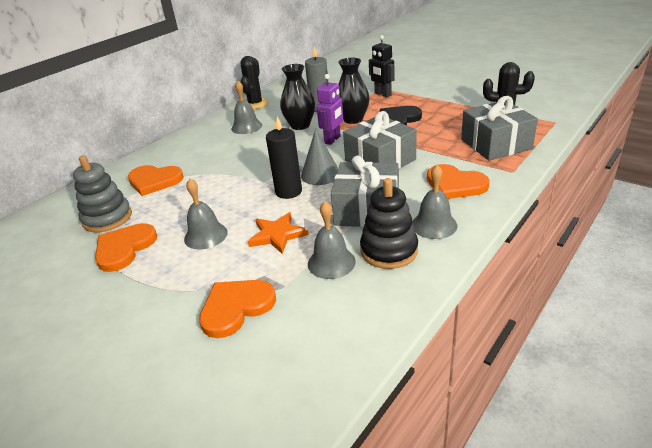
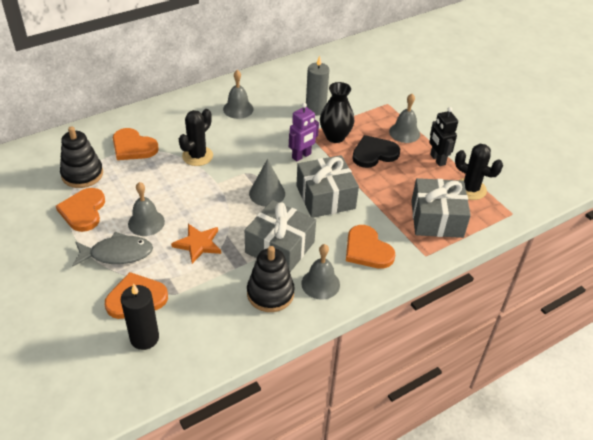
camera: 15 degrees right, 10 degrees up
grey stacking toy [73,155,132,232] -> black stacking toy [60,126,103,188]
orange heart [95,223,157,272] -> orange heart turned 45 degrees counterclockwise [56,188,105,232]
black cactus [241,56,269,109] -> black cactus moved to [179,109,213,166]
black candle [266,116,302,199] -> black candle moved to [121,284,159,350]
black vase [280,64,315,130] -> none
grey bell [308,201,356,279] -> grey bell moved to [389,94,420,143]
black robot [369,35,395,97] -> black robot moved to [429,107,458,166]
none -> grey fish [72,232,153,267]

